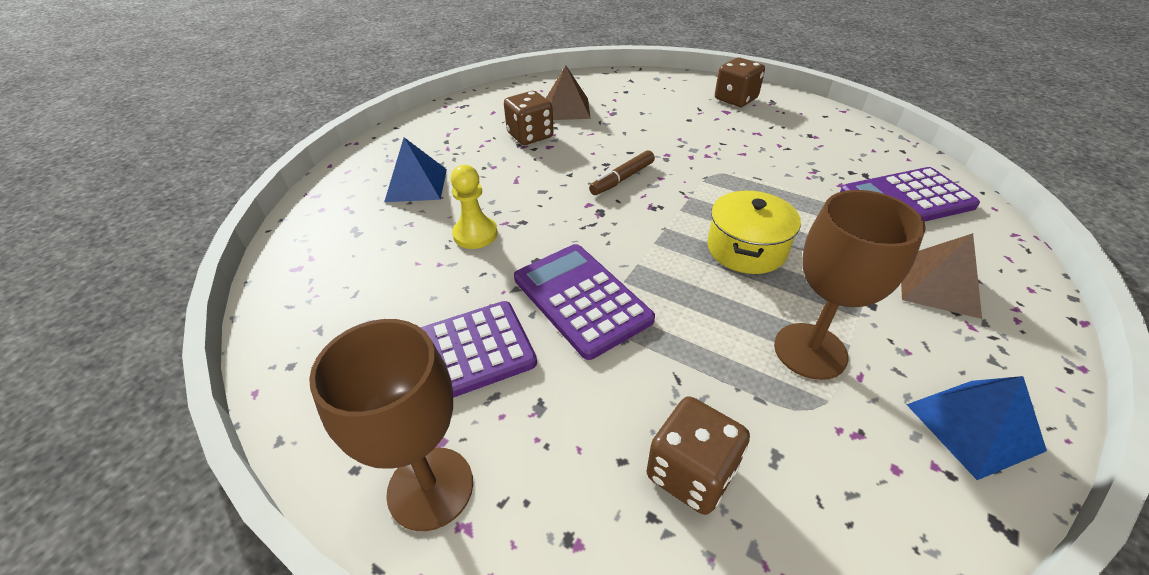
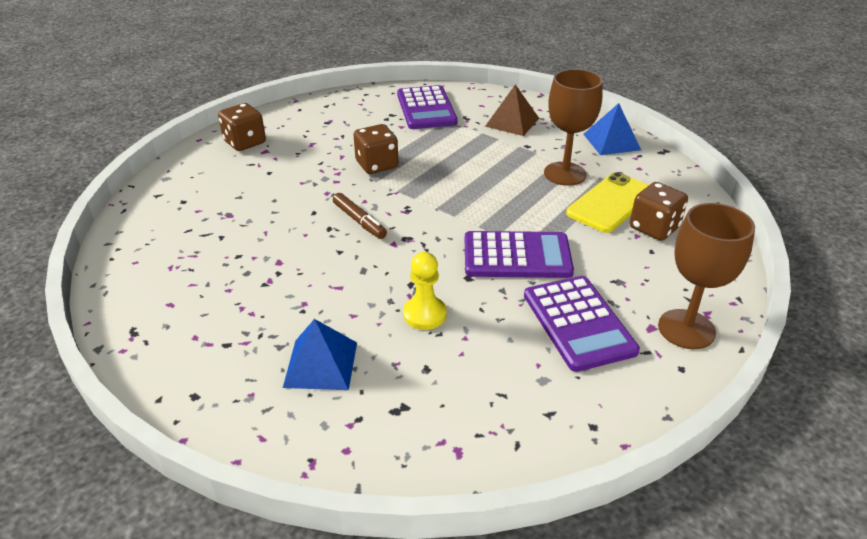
camera: 85 degrees left, 5 degrees down
brown dice [504,91,554,145] -> brown dice moved to [353,124,398,174]
purple calculator [514,244,655,360] -> purple calculator turned 150 degrees counterclockwise [465,231,574,278]
brown pyramid [546,65,591,120] -> none
yellow pot [707,191,801,274] -> none
none -> yellow phone [566,172,649,233]

